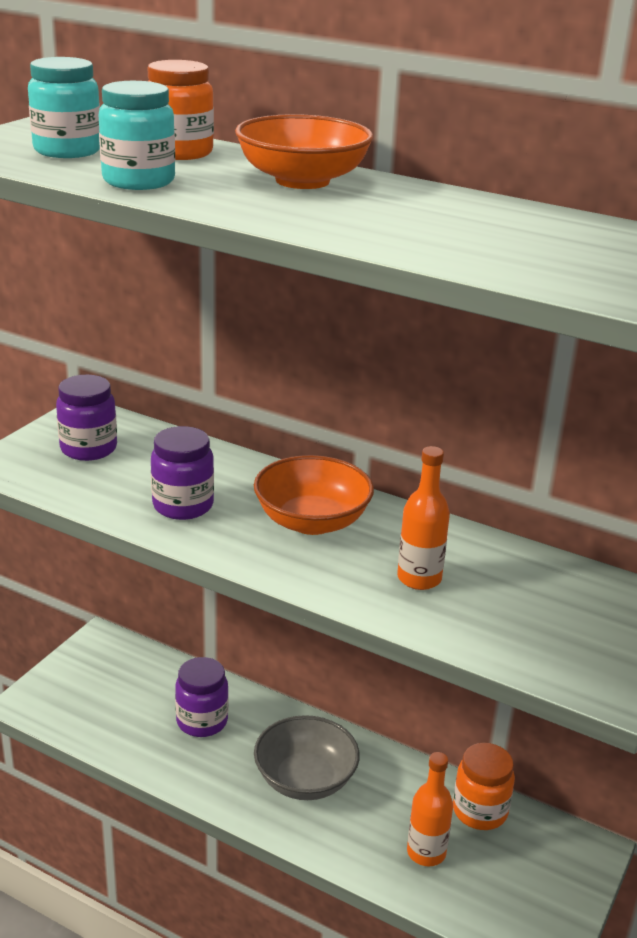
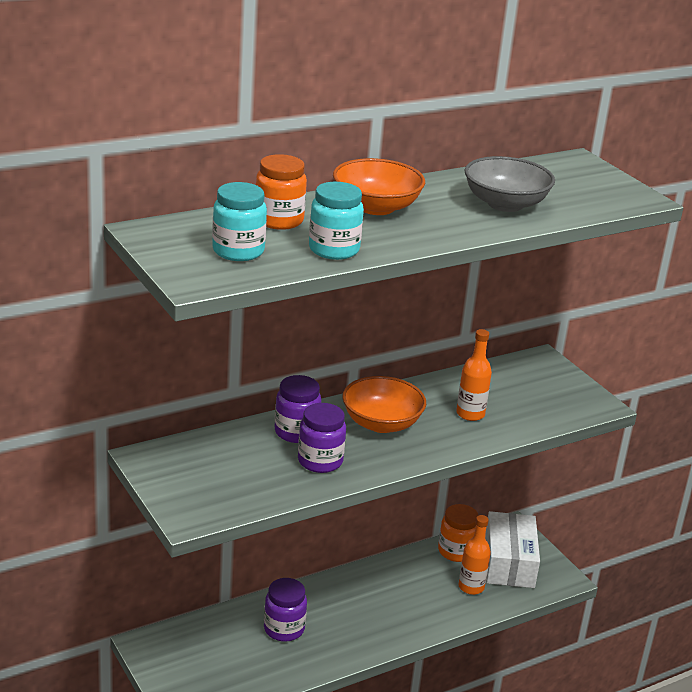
camera: 60 degrees left, 0 degrees up
purple jar [56,375,117,461] -> purple jar moved to [275,375,321,443]
grey bowl [254,715,360,800] -> grey bowl moved to [465,156,555,212]
none -> white box [485,511,540,588]

